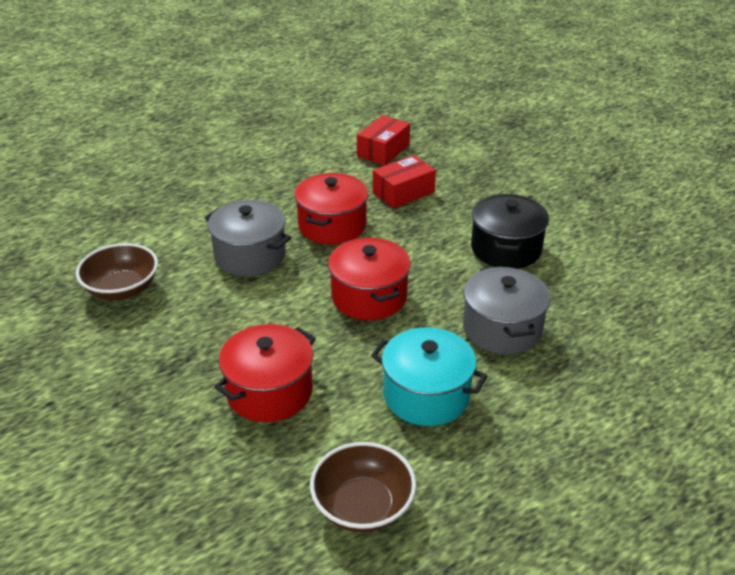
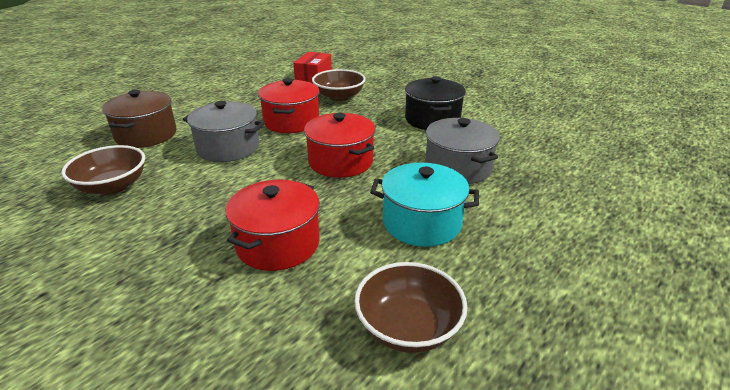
camera: 15 degrees left, 5 degrees down
red box [373,155,436,209] -> brown bowl [312,69,366,101]
none -> brown pot [102,90,177,148]

